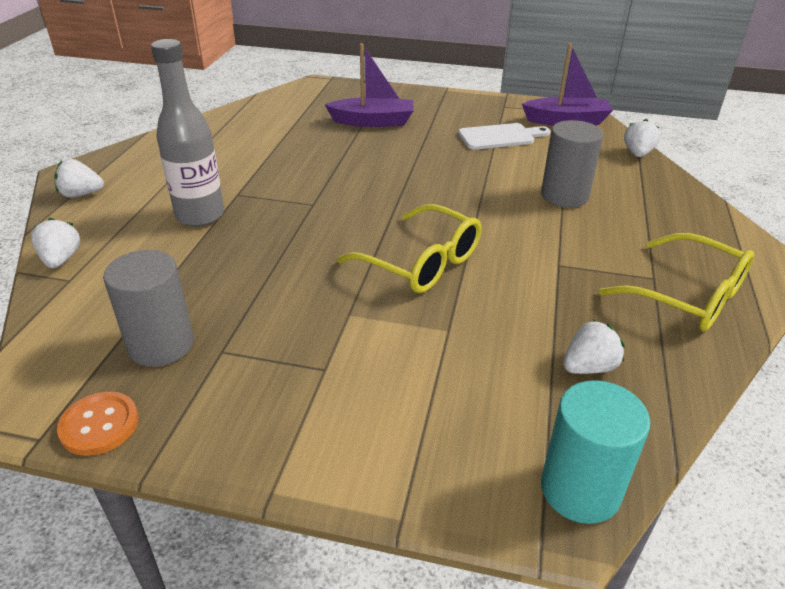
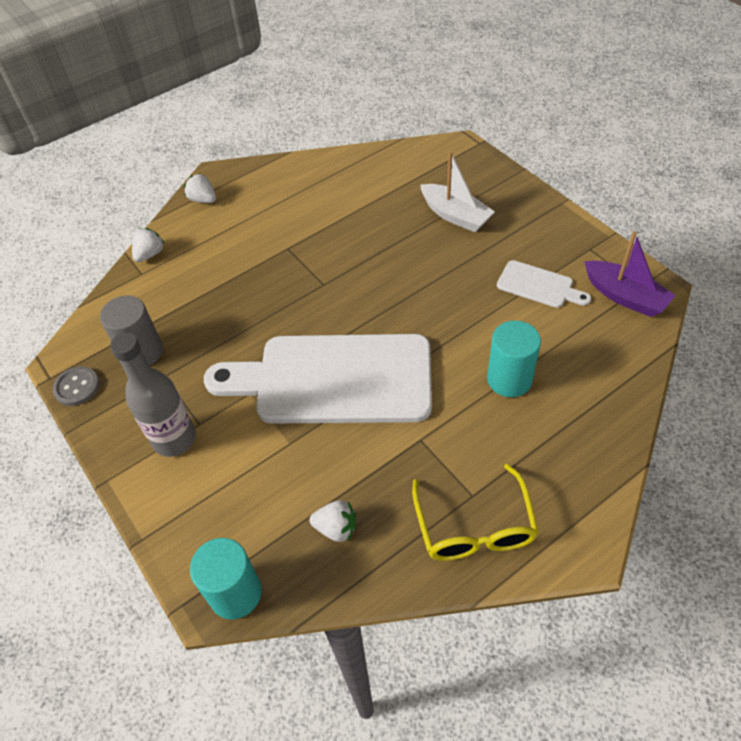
camera: 45 degrees right, 15 degrees up
orange button [57,392,139,456] -> grey button [52,366,99,406]
grey bottle [151,39,224,227] -> grey bottle moved to [110,333,196,457]
purple boat [324,43,414,127] -> white boat [420,151,495,232]
yellow glasses [337,204,481,293] -> white cutting board [204,334,432,424]
grey cylinder [541,120,603,207] -> turquoise cylinder [487,320,541,397]
white strawberry [624,119,660,157] -> none

